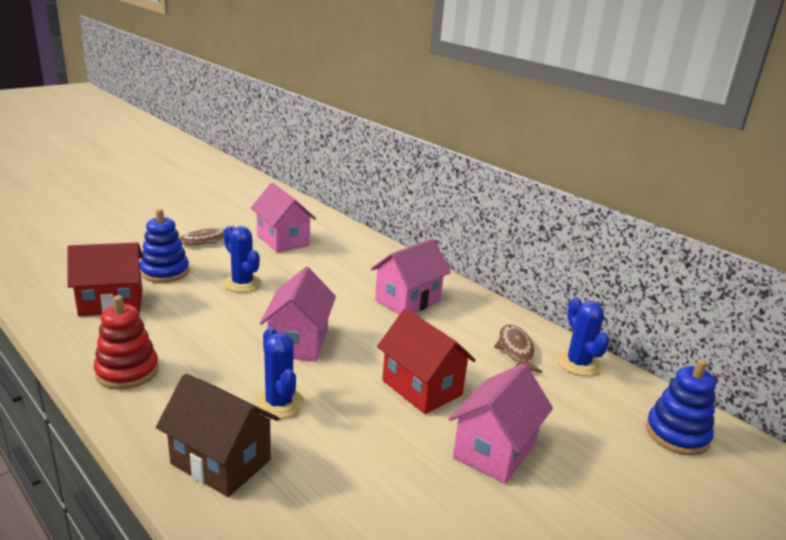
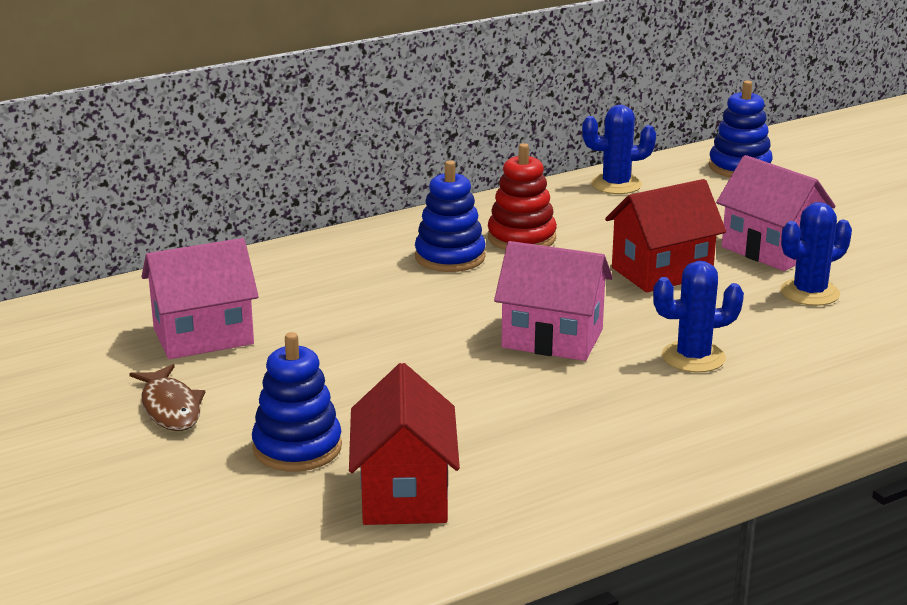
camera: 75 degrees left, 0 degrees up
red stacking toy [94,295,159,390] -> red stacking toy moved to [488,143,557,250]
brown house [156,373,280,497] -> none
blue cactus [223,226,261,292] -> blue cactus moved to [780,202,852,306]
pink house [371,238,451,315] -> blue stacking toy [415,160,486,272]
brown fish [494,325,542,373] -> none

